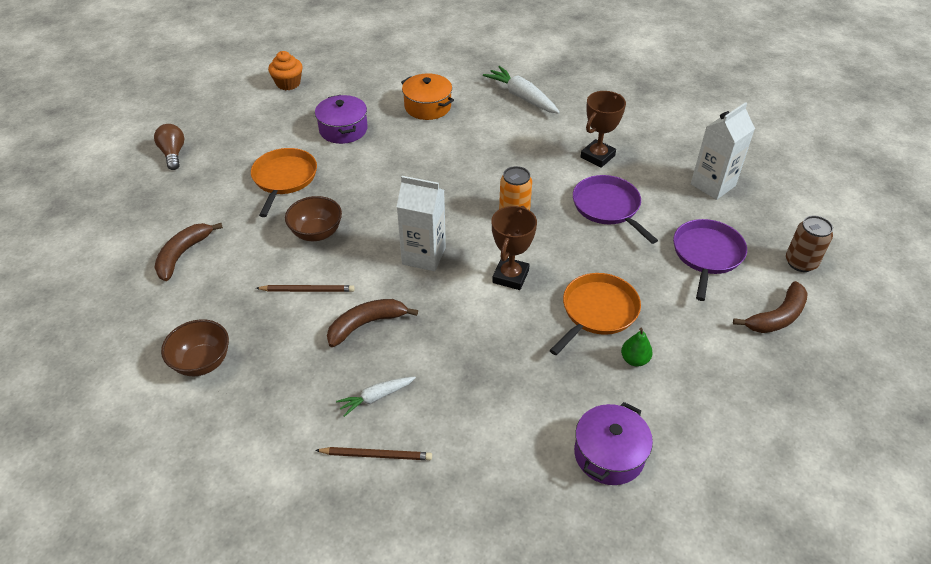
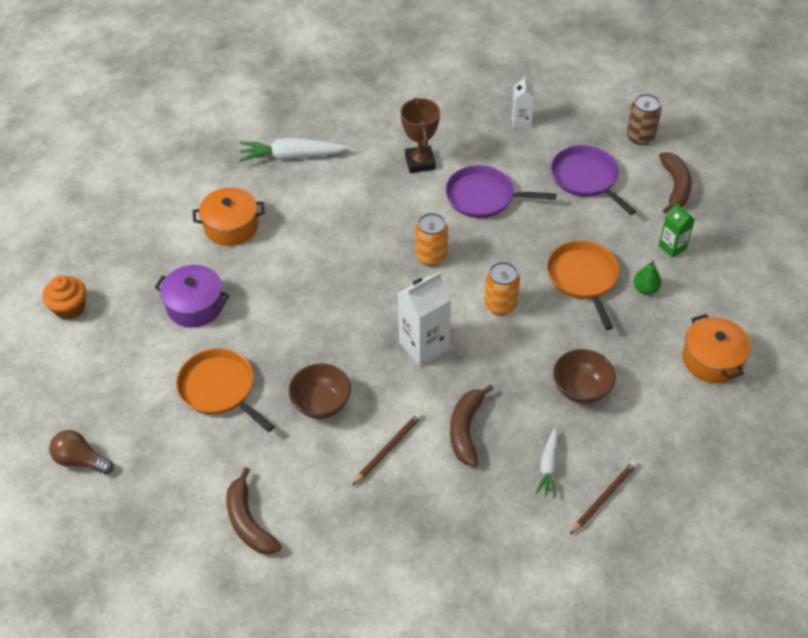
camera: 50 degrees left, 5 degrees up
brown bowl [161,319,229,376] -> brown bowl moved to [553,349,616,404]
brown trophy [492,206,537,290] -> orange can [484,262,520,316]
purple pot [574,402,653,485] -> orange pot [683,314,751,383]
white carton [691,102,755,200] -> white carton [511,76,535,129], size x0.58
none -> green carton [658,203,695,258]

